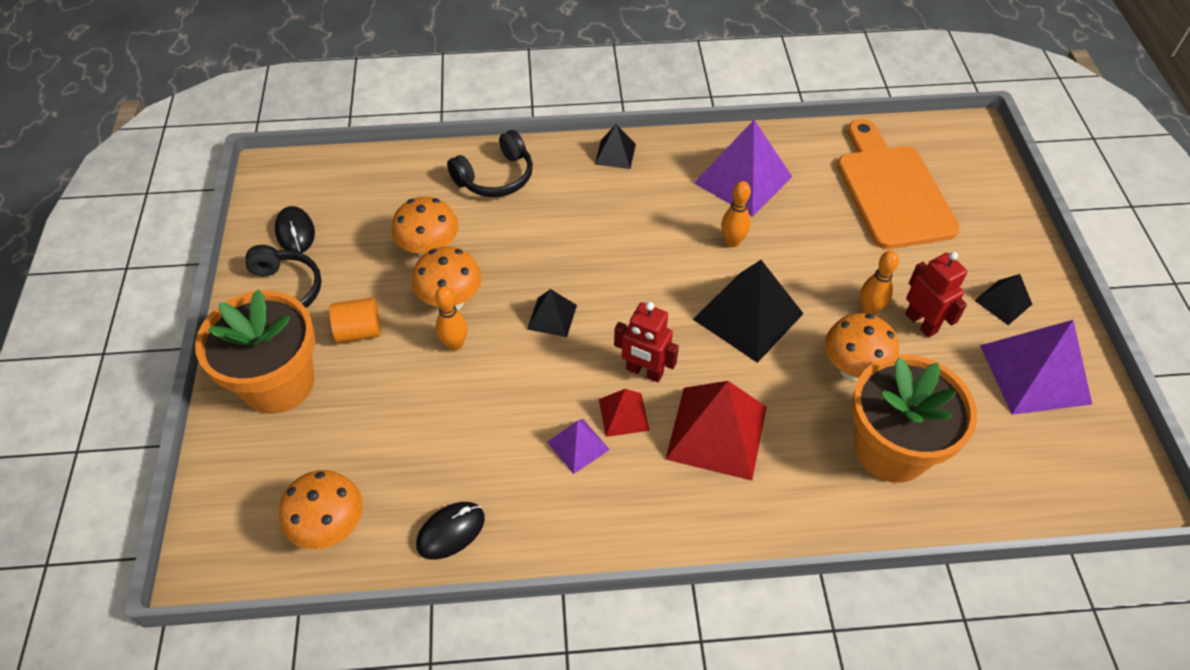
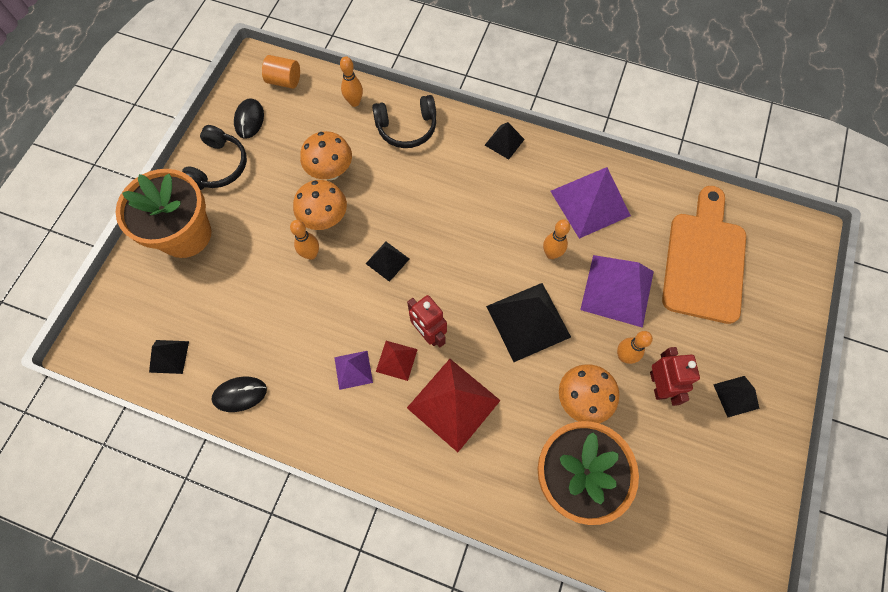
camera: 25 degrees right, 15 degrees up
orange mushroom [279,470,363,549] -> black pyramid [149,340,189,374]
orange cylinder [329,298,381,343] -> orange cylinder moved to [262,55,300,89]
purple pyramid [980,320,1092,415] -> purple pyramid moved to [580,255,654,328]
none -> orange bowling pin [340,56,363,107]

